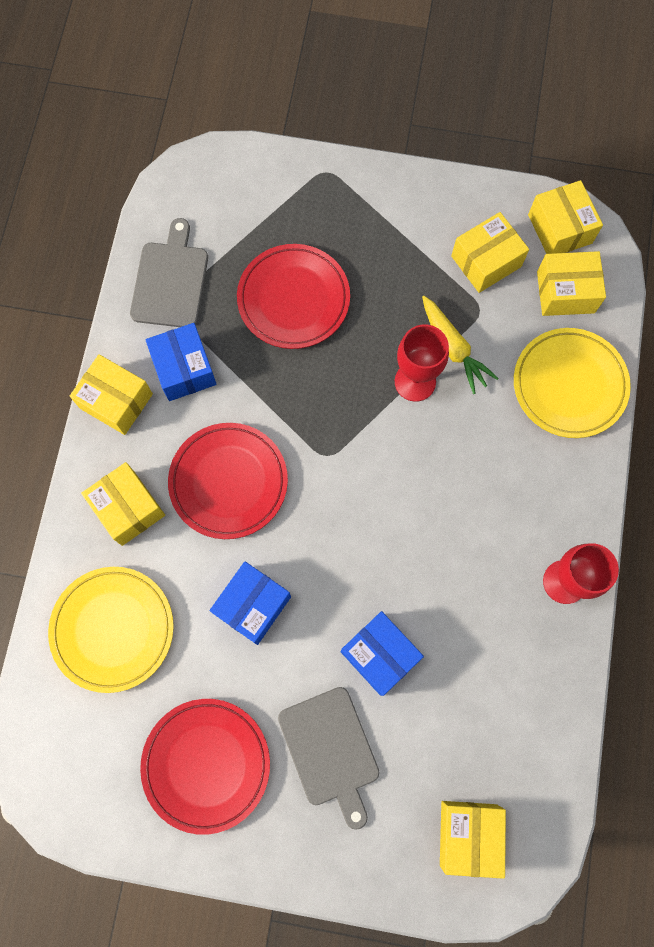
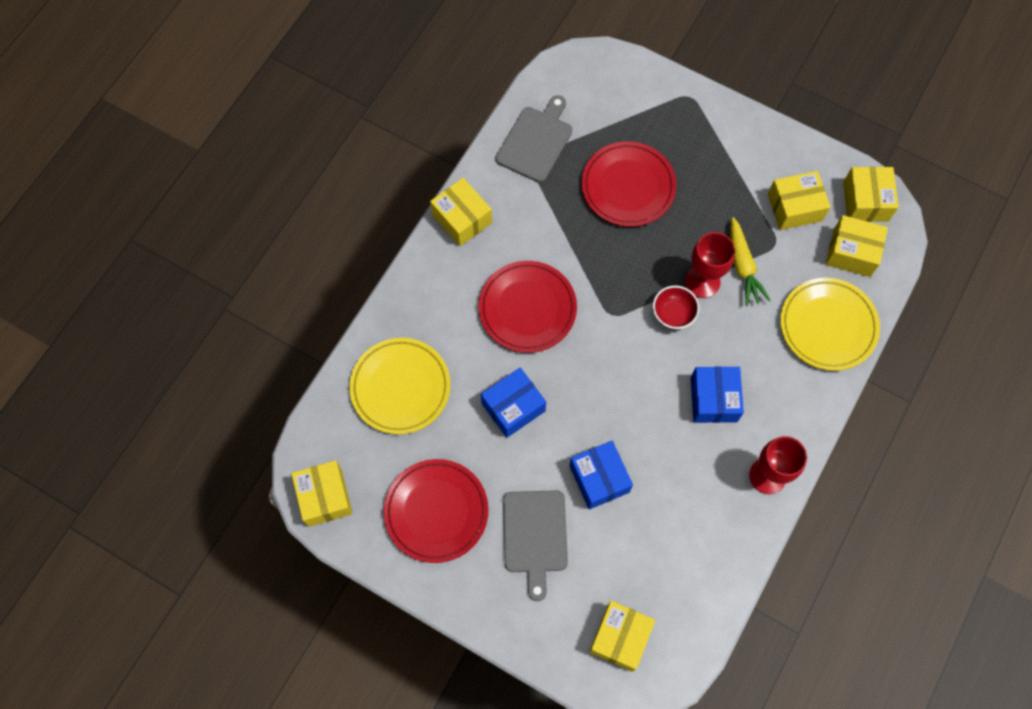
camera: 20 degrees right, 5 degrees down
yellow box [81,462,165,546] -> yellow box moved to [291,460,353,527]
blue box [145,323,217,401] -> blue box moved to [691,367,744,423]
none -> red bowl [653,285,699,329]

